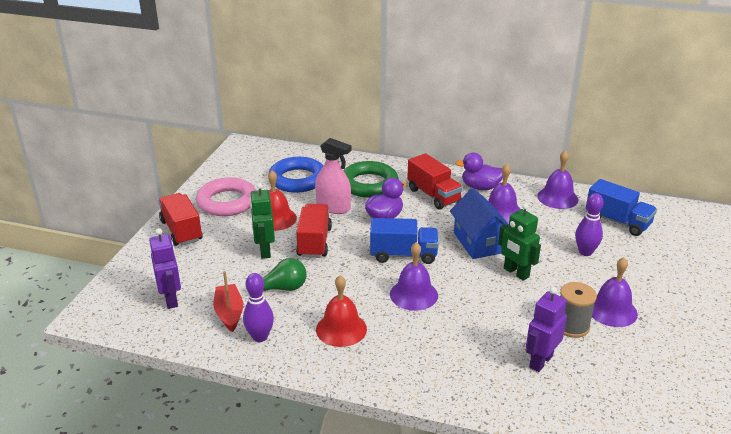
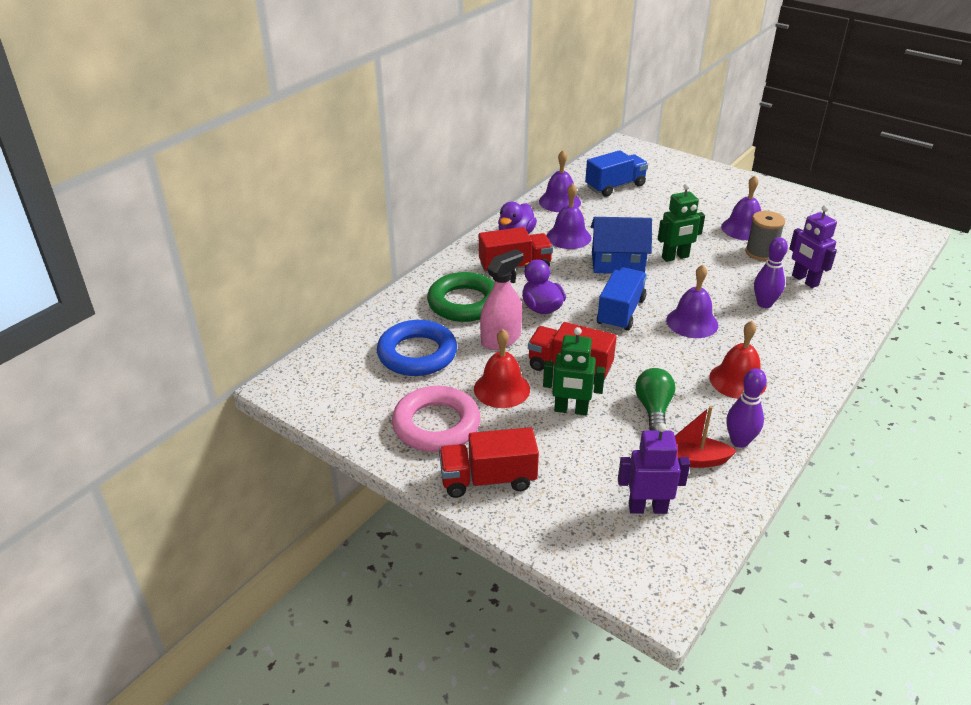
camera: 70 degrees left, 5 degrees up
purple bowling pin [575,193,604,256] -> purple bowling pin moved to [754,237,788,308]

